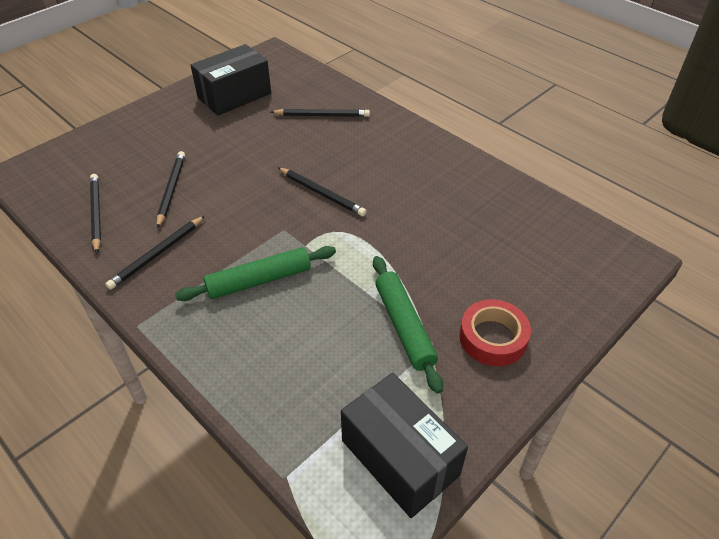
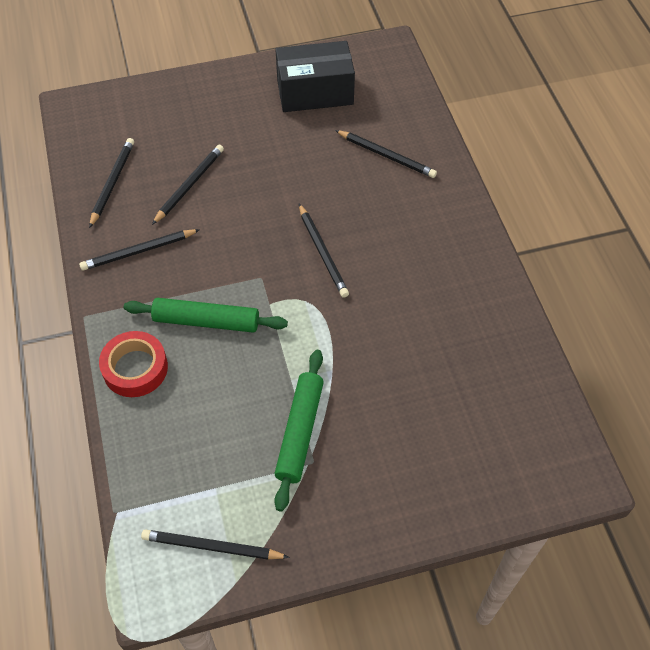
camera: 30 degrees right, 10 degrees up
black box [341,373,468,518] -> black pencil [141,529,290,560]
red tape [459,299,531,366] -> red tape moved to [99,331,168,397]

